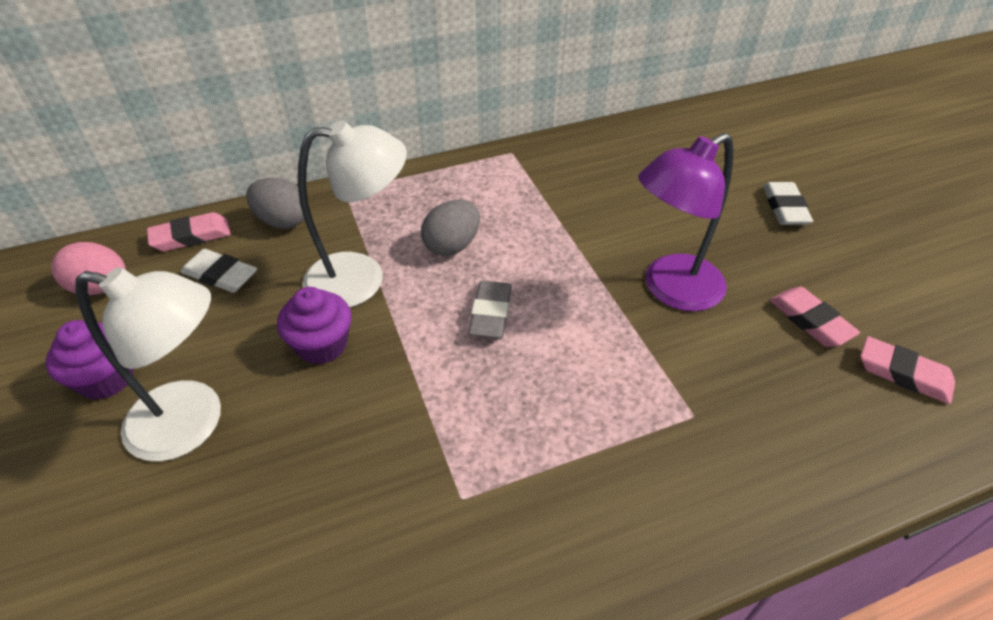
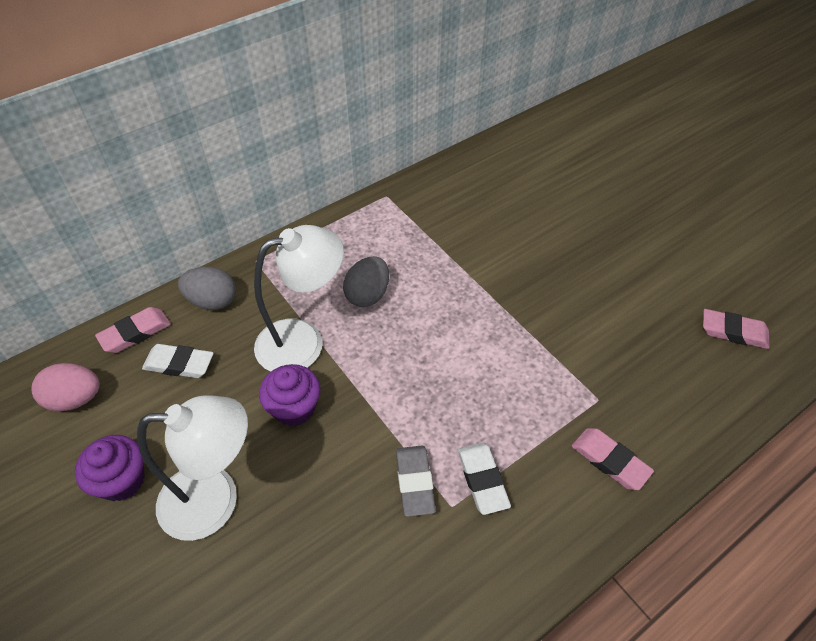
camera: 15 degrees left, 5 degrees up
grey eraser [468,281,512,339] -> grey eraser moved to [396,446,436,517]
purple lamp [638,133,734,311] -> none
white eraser [763,182,813,225] -> white eraser moved to [458,443,511,515]
pink eraser [770,287,860,347] -> pink eraser moved to [572,428,654,490]

